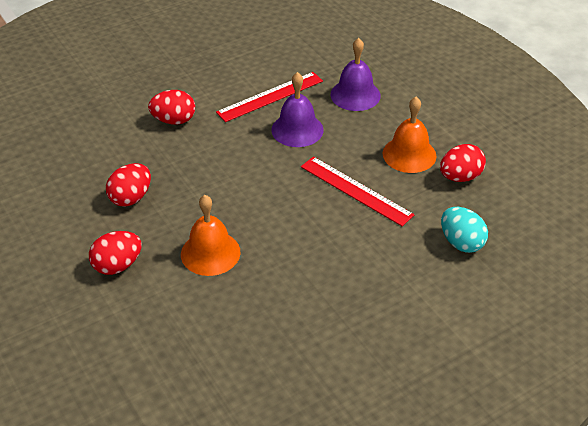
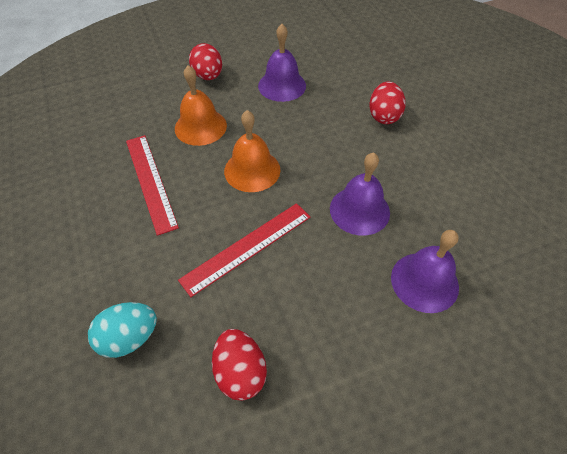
camera: 100 degrees right, 10 degrees up
red egg [106,163,151,207] -> purple bell [258,24,306,102]
red ruler [216,72,323,122] -> red ruler moved to [126,135,179,236]
orange bell [382,97,436,173] -> orange bell moved to [224,110,280,192]

